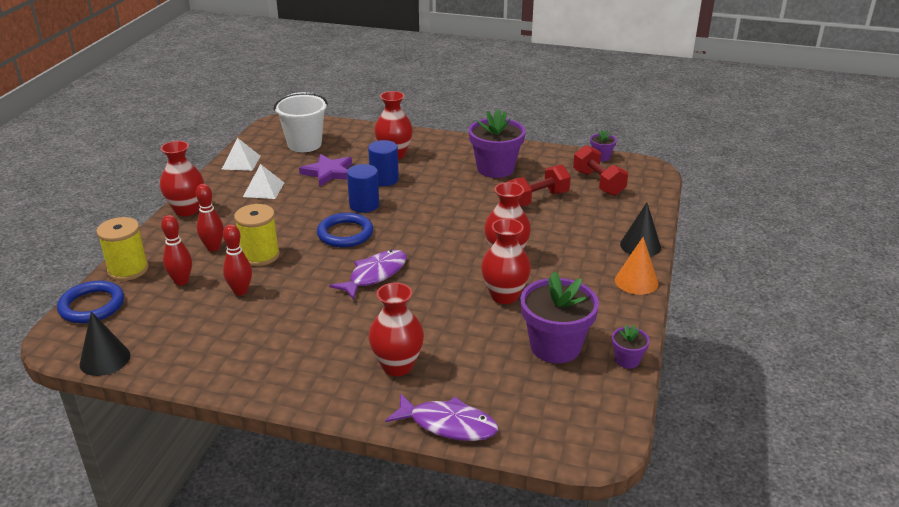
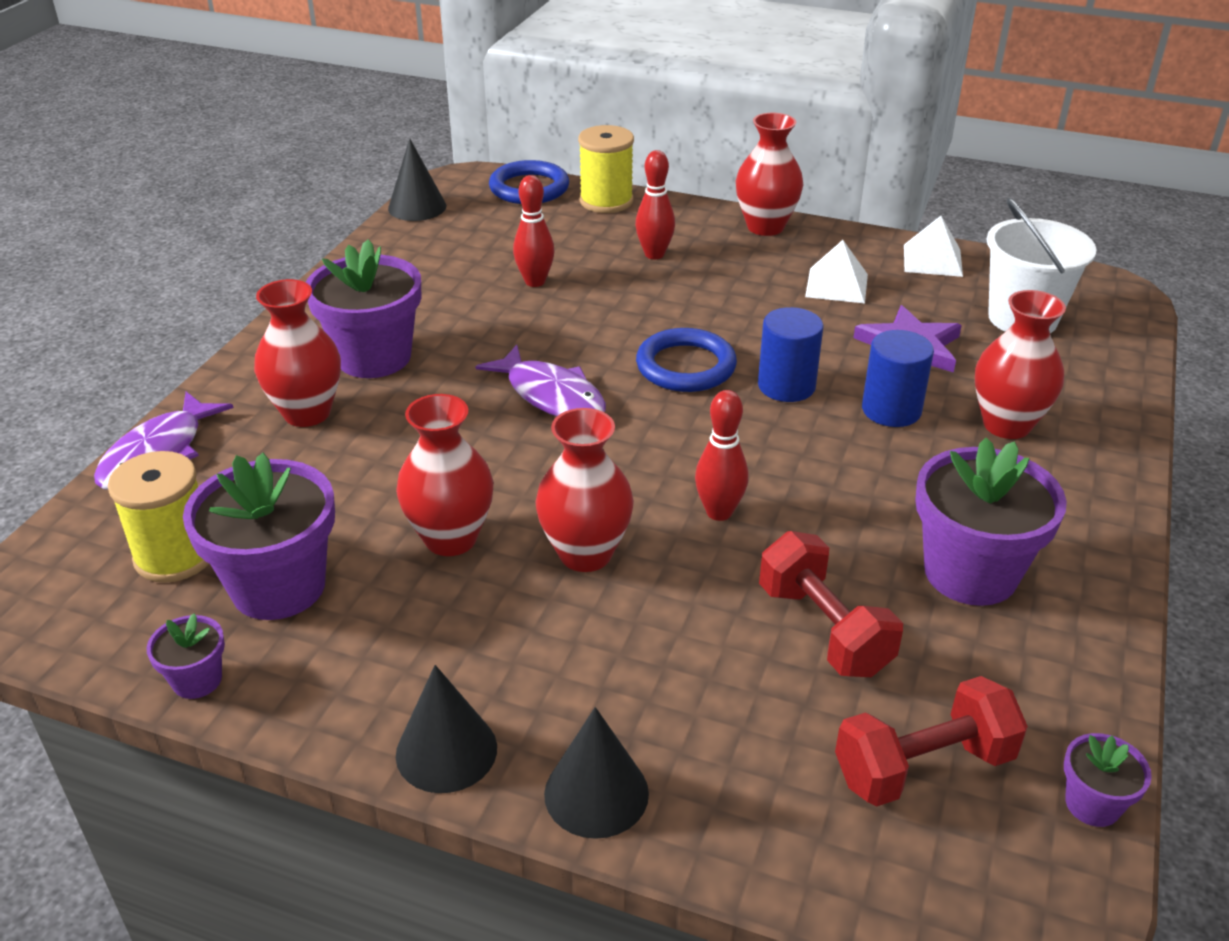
camera: 95 degrees right, 5 degrees up
red bowling pin [161,215,192,285] -> red bowling pin moved to [695,390,749,521]
yellow spool [234,204,280,266] -> yellow spool moved to [108,451,209,583]
orange cone [615,237,658,295] -> black cone [396,665,497,793]
none -> purple flower pot [306,239,421,378]

